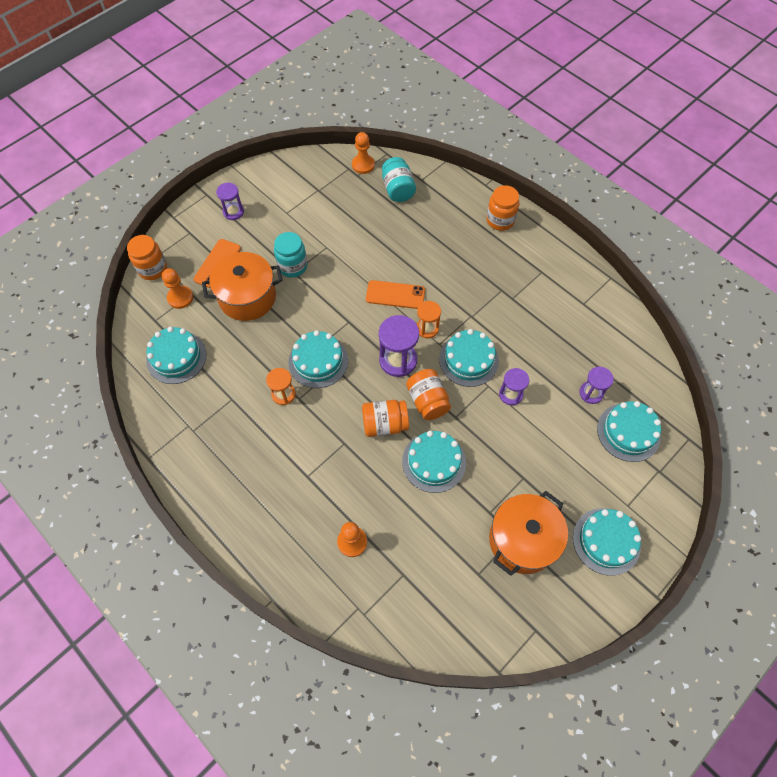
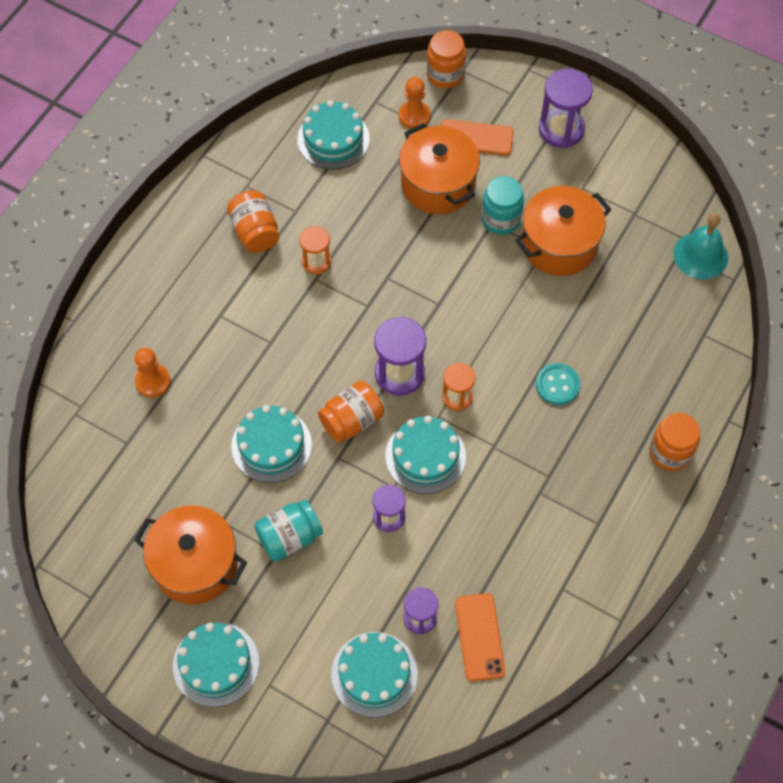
camera: 75 degrees right, 0 degrees up
purple hourglass [216,183,244,220] -> purple hourglass [539,69,593,148], size x1.62
turquoise cake [289,330,348,388] -> none
orange pawn [352,132,375,174] -> turquoise bell [673,213,728,279]
orange jar [362,400,409,437] -> orange jar moved to [227,190,279,253]
orange phone [366,280,425,309] -> orange phone moved to [455,593,505,681]
turquoise jar [382,157,416,202] -> turquoise jar moved to [254,499,323,562]
none -> orange pot [515,186,612,276]
none -> turquoise button [536,363,580,405]

